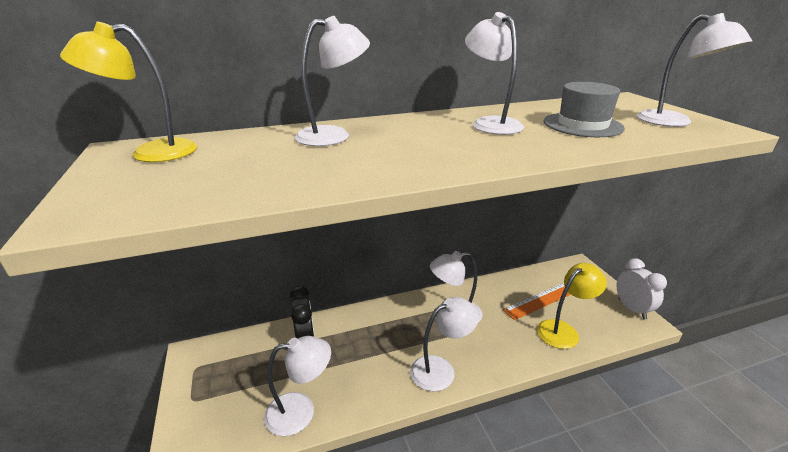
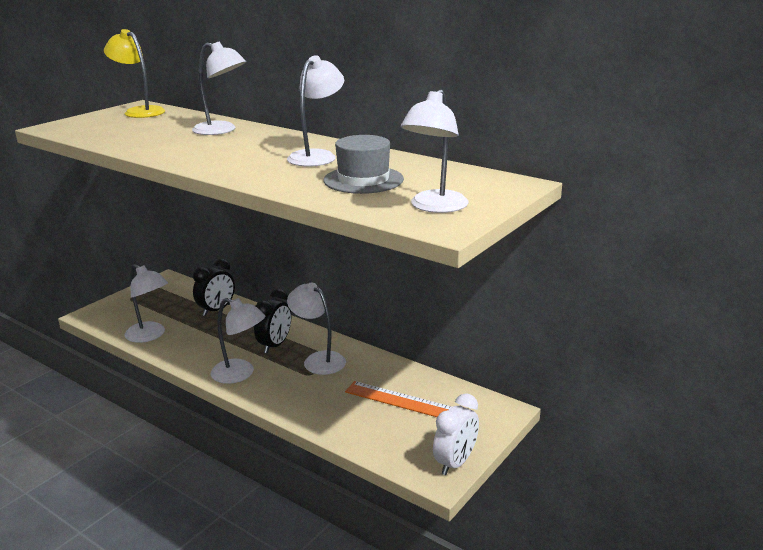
camera: 55 degrees right, 5 degrees down
yellow lamp [537,263,607,349] -> none
none -> black clock [254,289,291,353]

